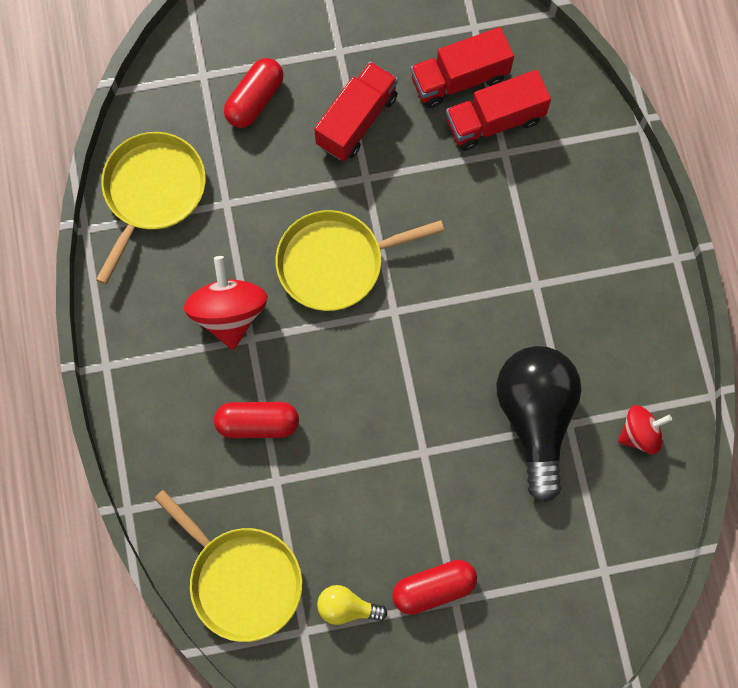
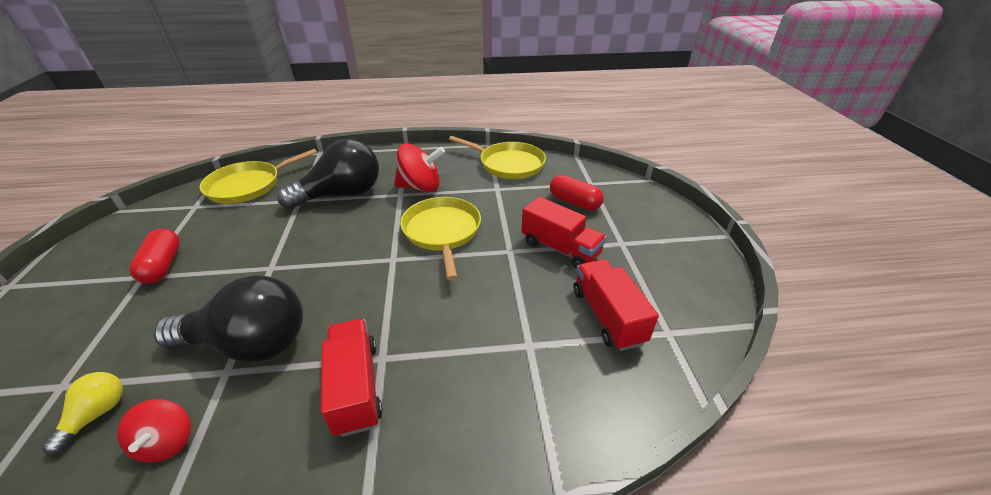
camera: 95 degrees right, 35 degrees down
red capsule [214,402,299,438] -> black light bulb [277,139,379,209]
yellow light bulb [317,585,388,625] -> yellow light bulb moved to [42,372,123,455]
red truck [446,70,551,151] -> red truck moved to [321,319,383,437]

